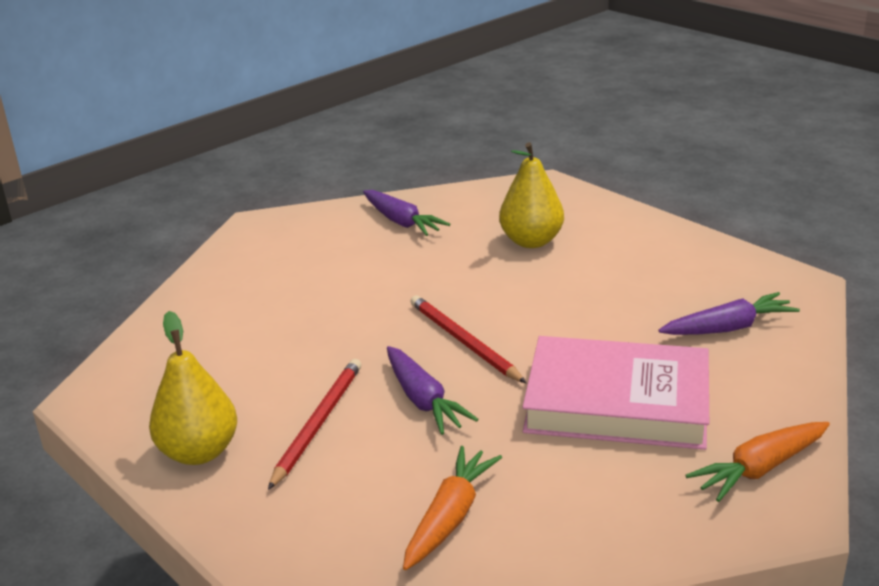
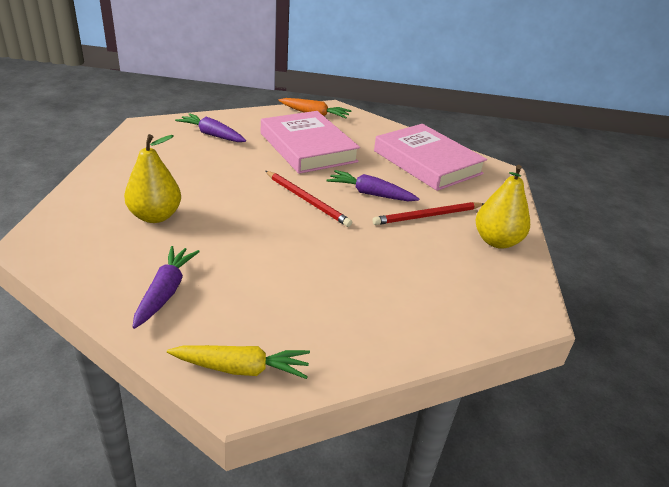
camera: 135 degrees left, 5 degrees up
purple carrot [387,346,479,435] -> purple carrot turned 90 degrees counterclockwise [327,170,419,201]
orange carrot [403,446,502,570] -> pink book [374,124,487,191]
red pencil [410,295,526,383] -> red pencil turned 60 degrees counterclockwise [265,171,352,227]
none -> yellow carrot [167,345,310,379]

